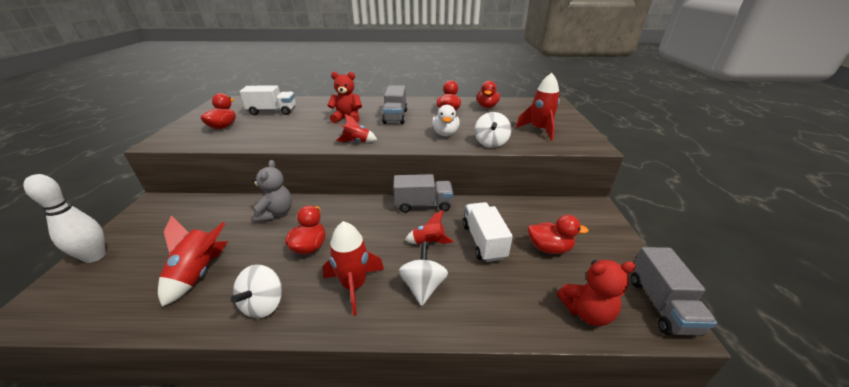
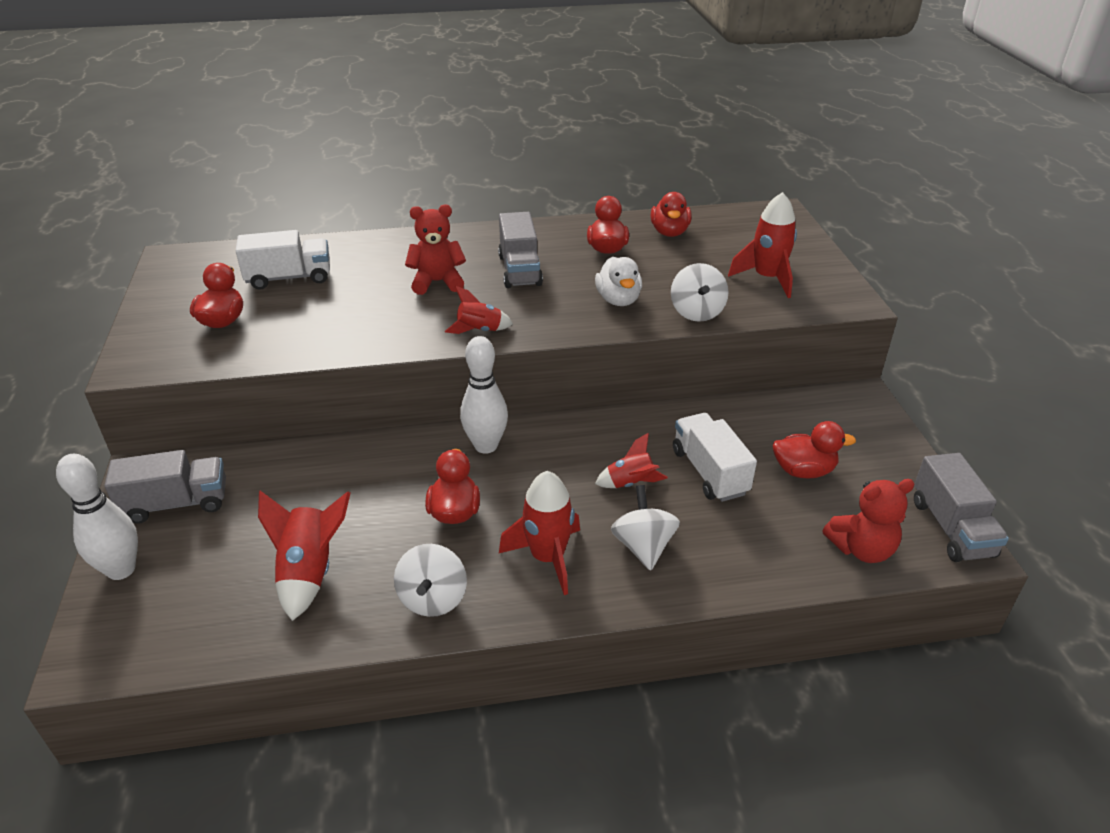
camera: 10 degrees left, 5 degrees up
grey teddy bear [252,160,292,222] -> none
grey truck [393,174,453,213] -> grey truck moved to [104,450,226,524]
none -> white bowling pin [460,336,508,454]

